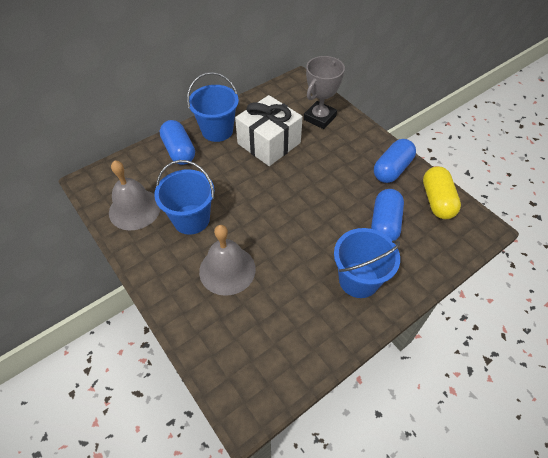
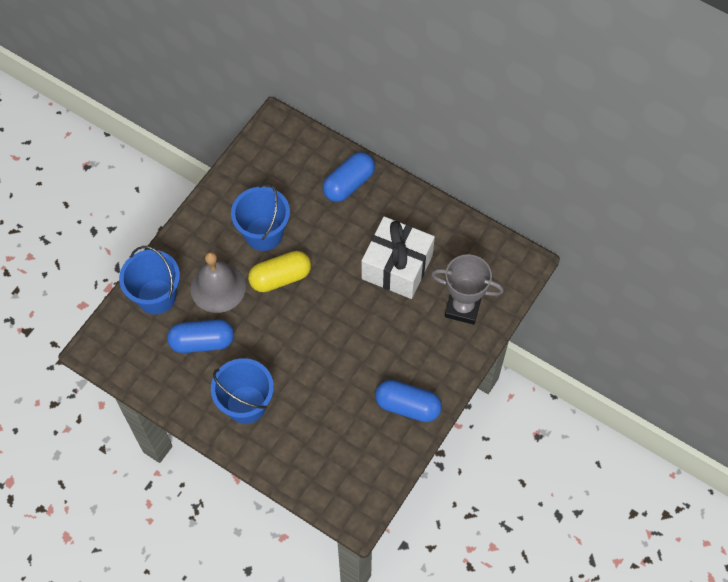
camera: 70 degrees right, 10 degrees up
grey bell [109,160,161,230] -> none
blue bucket [187,72,239,142] -> blue bucket moved to [119,246,180,314]
blue capsule [371,189,404,241] -> blue capsule moved to [167,319,234,353]
yellow capsule [423,166,461,219] -> yellow capsule moved to [248,251,311,292]

